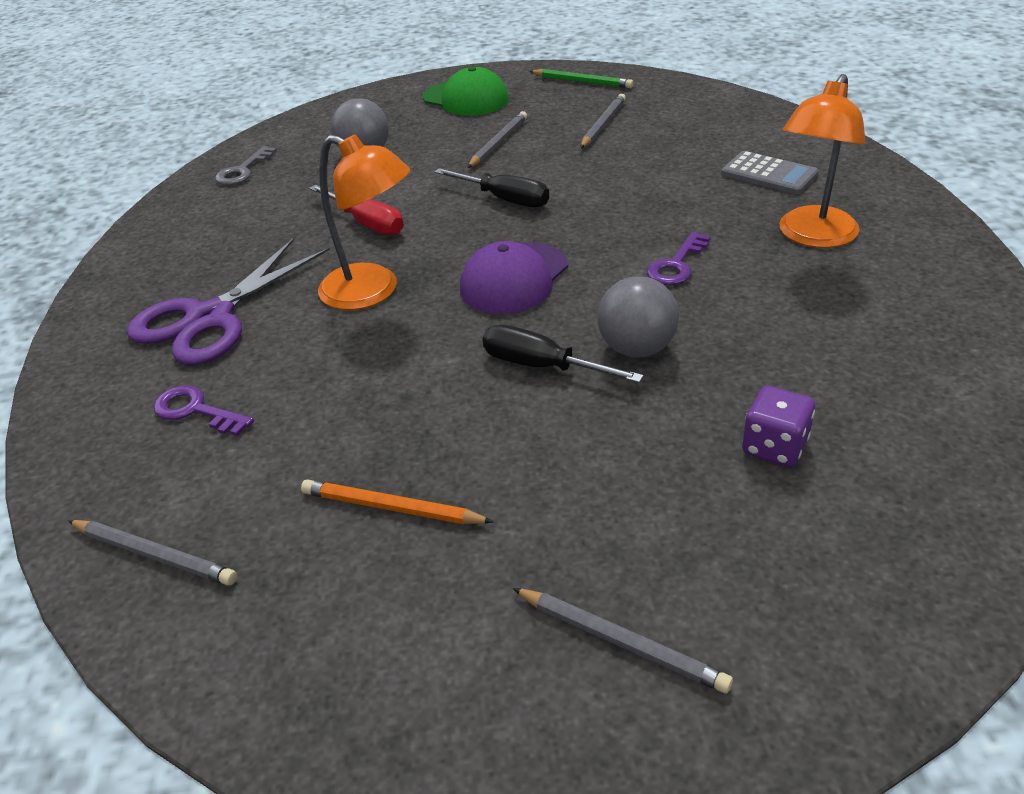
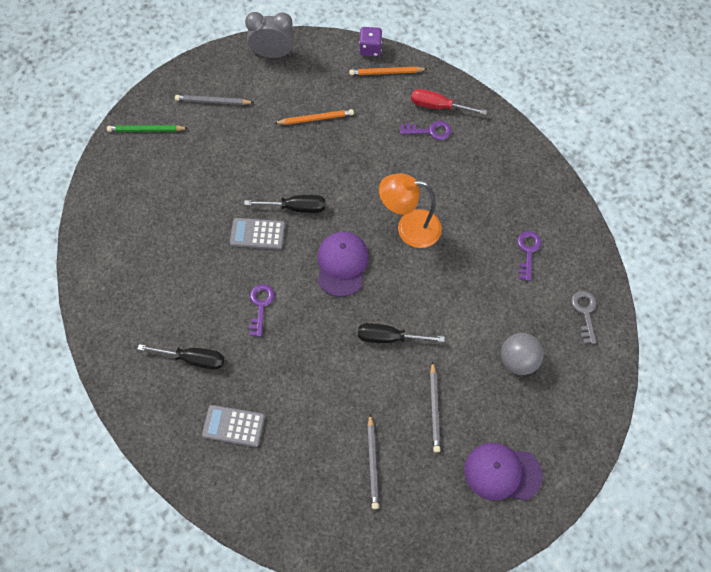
camera: 150 degrees right, 25 degrees up
grey pencil [68,520,237,586] -> orange pencil [349,67,427,75]
purple scissors [127,238,330,365] -> none
red screwdriver [309,185,404,235] -> red screwdriver moved to [411,89,487,115]
green cap [423,66,509,116] -> purple cap [464,443,543,500]
green pencil [529,69,633,88] -> green pencil moved to [107,125,188,132]
grey ball [598,276,679,358] -> grey calculator [230,218,285,250]
purple dice [742,386,815,467] -> purple dice moved to [359,27,382,56]
orange lamp [779,74,866,248] -> black screwdriver [137,344,224,370]
none -> grey clock [245,12,294,58]
none -> purple key [517,231,541,281]

